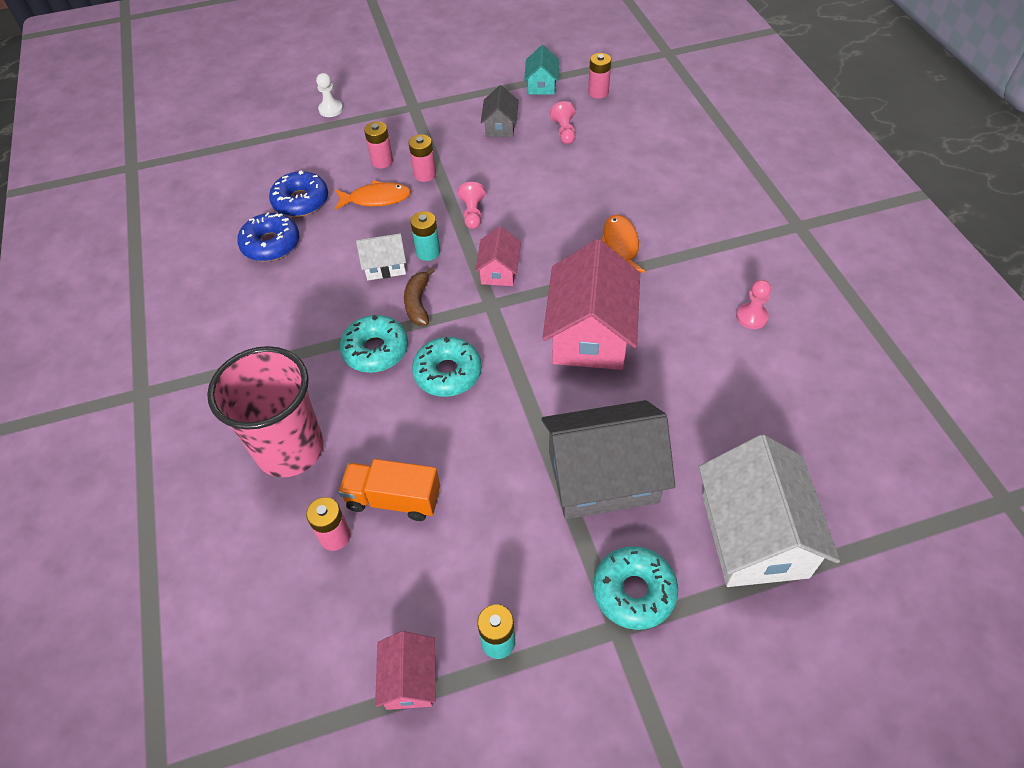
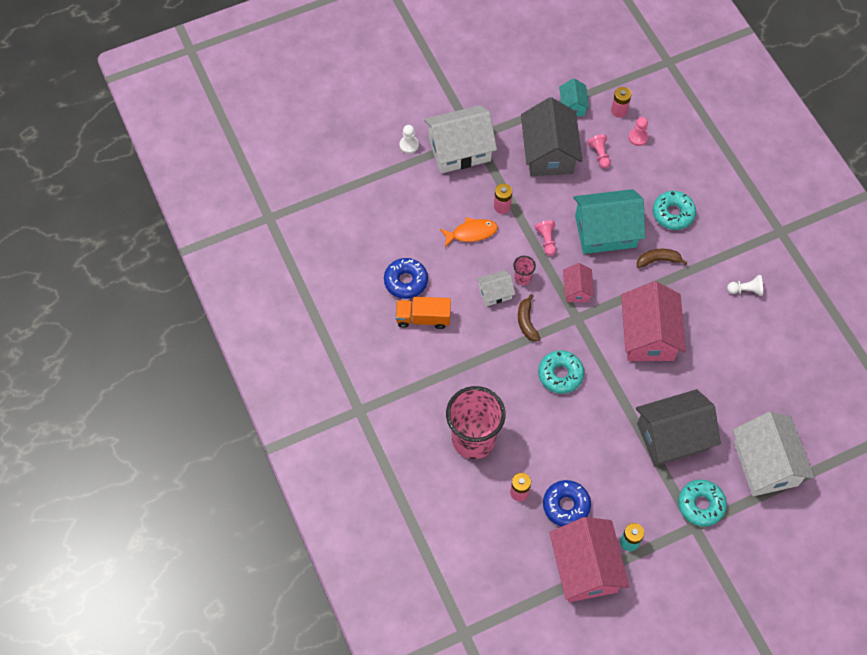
camera: 10 degrees left, 10 degrees up
blue donut [269,171,328,217] -> blue donut moved to [543,480,591,526]
orange truck [338,459,440,521] -> orange truck moved to [396,297,451,329]
turquoise donut [340,315,408,373] -> turquoise donut moved to [653,191,696,230]
pink battery [364,121,393,168] -> none
pink house [375,631,435,710] -> pink house [550,517,629,602], size x2.00
turquoise battery [410,211,440,261] -> pink cup [513,256,536,285]
grey house [481,85,519,137] -> grey house [521,97,583,176], size x2.00
orange fish [601,215,645,273] -> brown banana [637,249,688,268]
pink pawn [736,280,771,329] -> pink pawn moved to [629,117,648,146]
none -> white house [424,105,497,173]
none -> turquoise house [574,189,645,254]
none -> white pawn [727,275,763,296]

